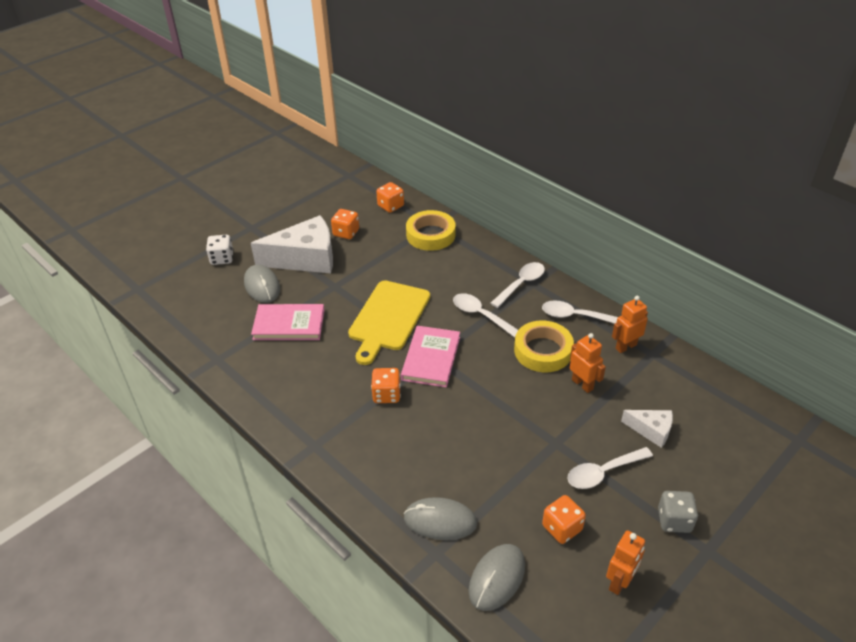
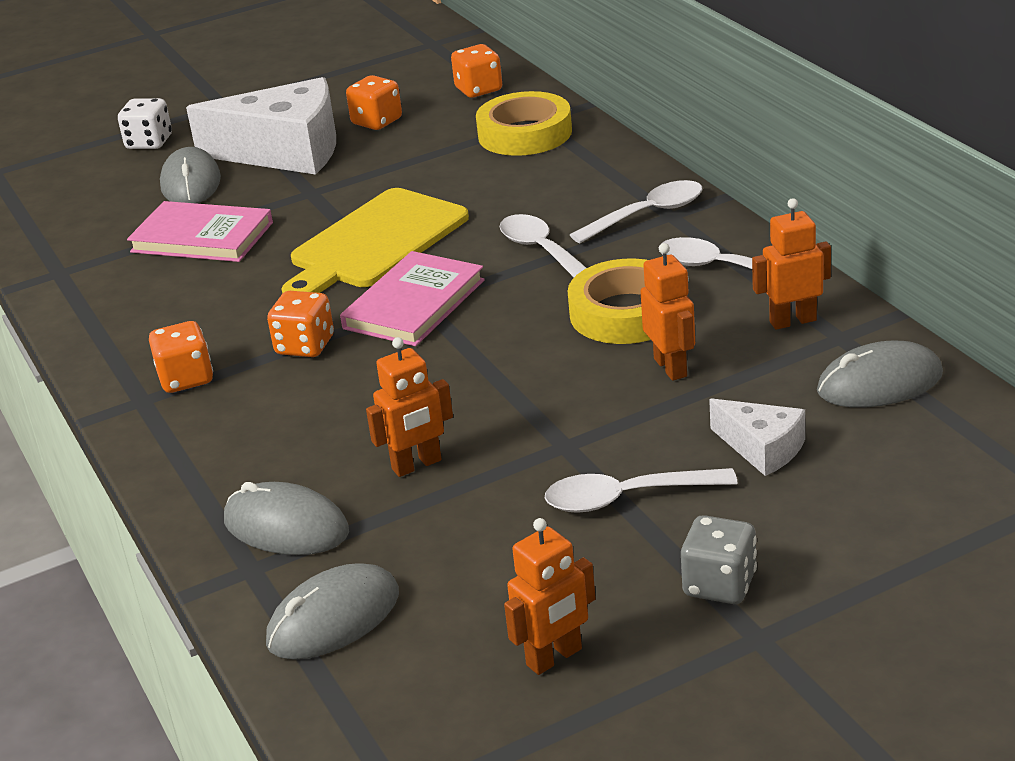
camera: 20 degrees right, 10 degrees down
orange dice [542,495,586,544] -> orange dice moved to [149,321,213,393]
none -> orange robot [366,337,453,477]
none -> grey mouse [817,341,943,408]

